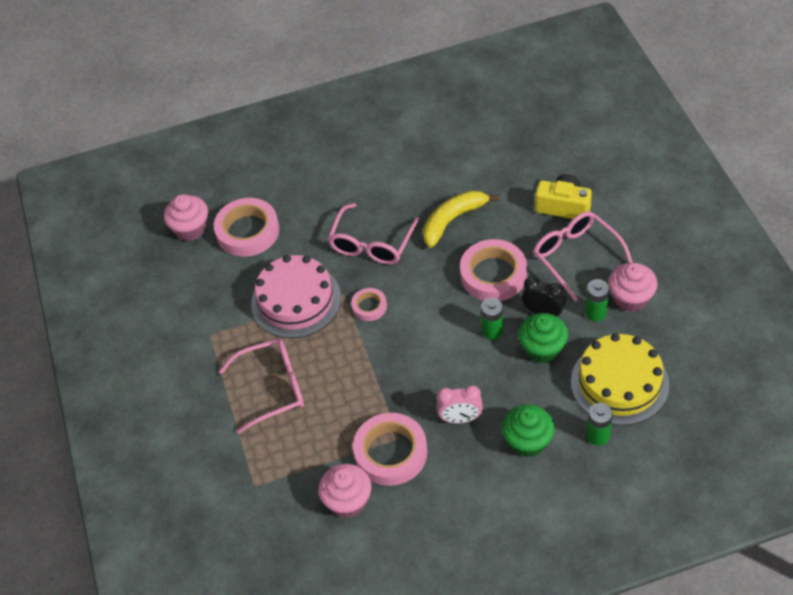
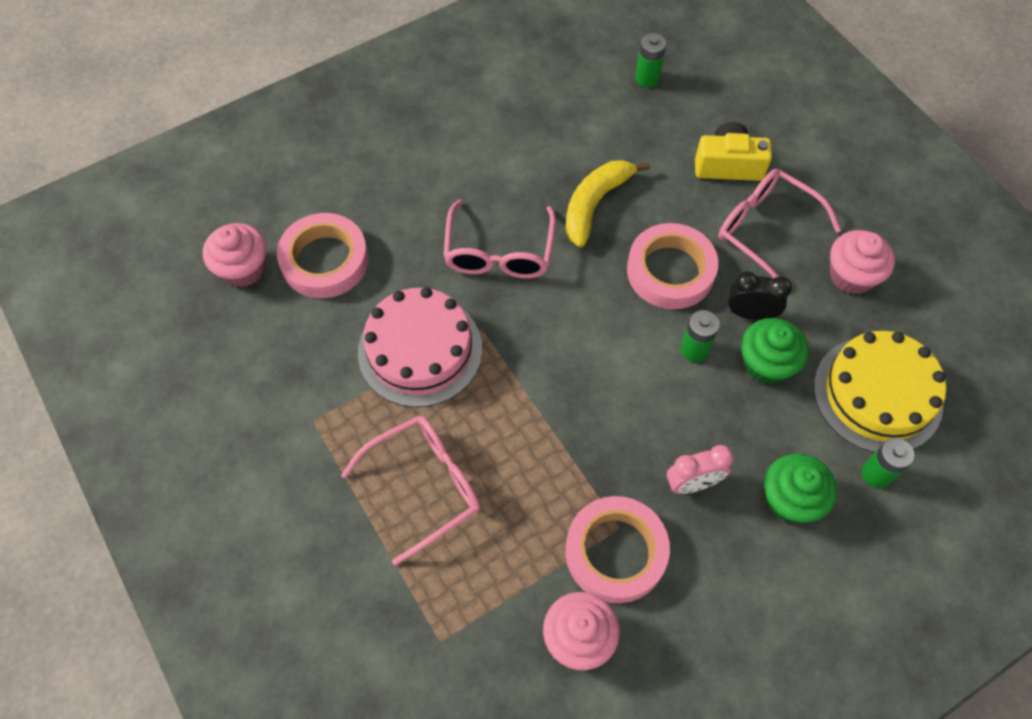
camera: 20 degrees left, 10 degrees up
pink tape [351,288,387,321] -> none
green battery [585,279,609,321] -> green battery moved to [635,33,666,87]

